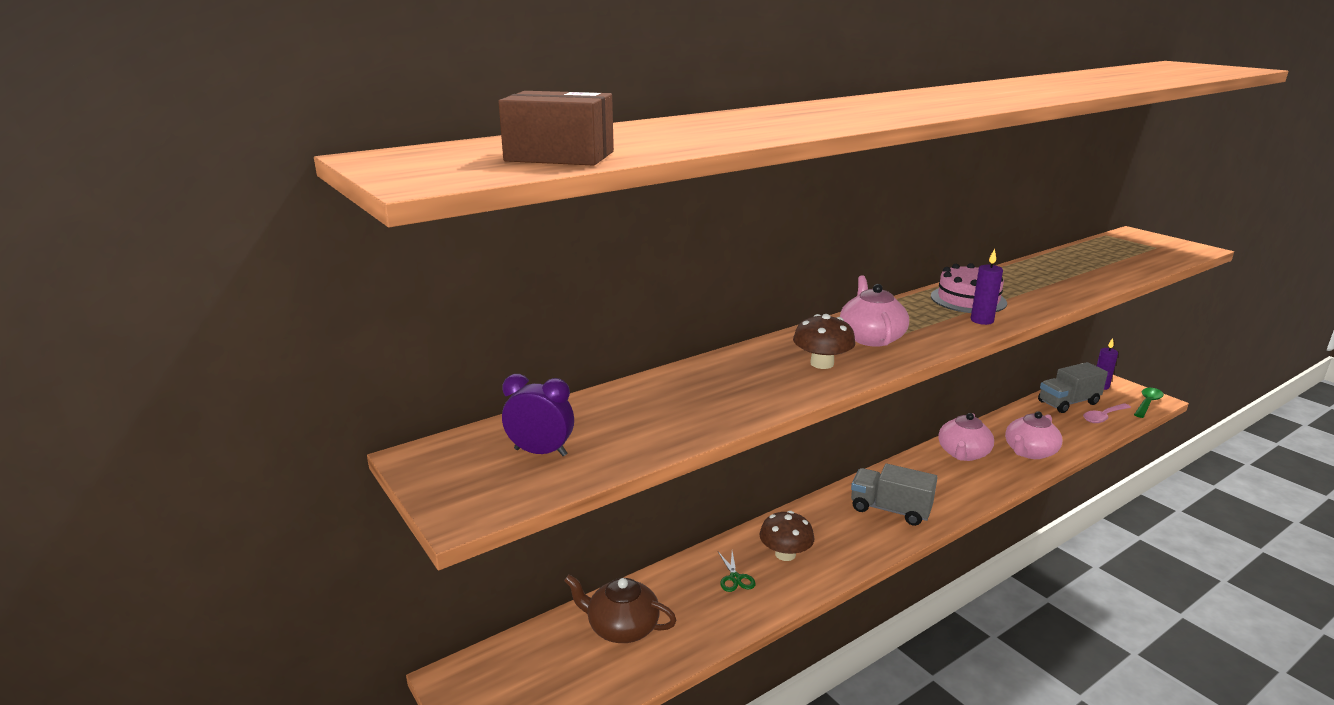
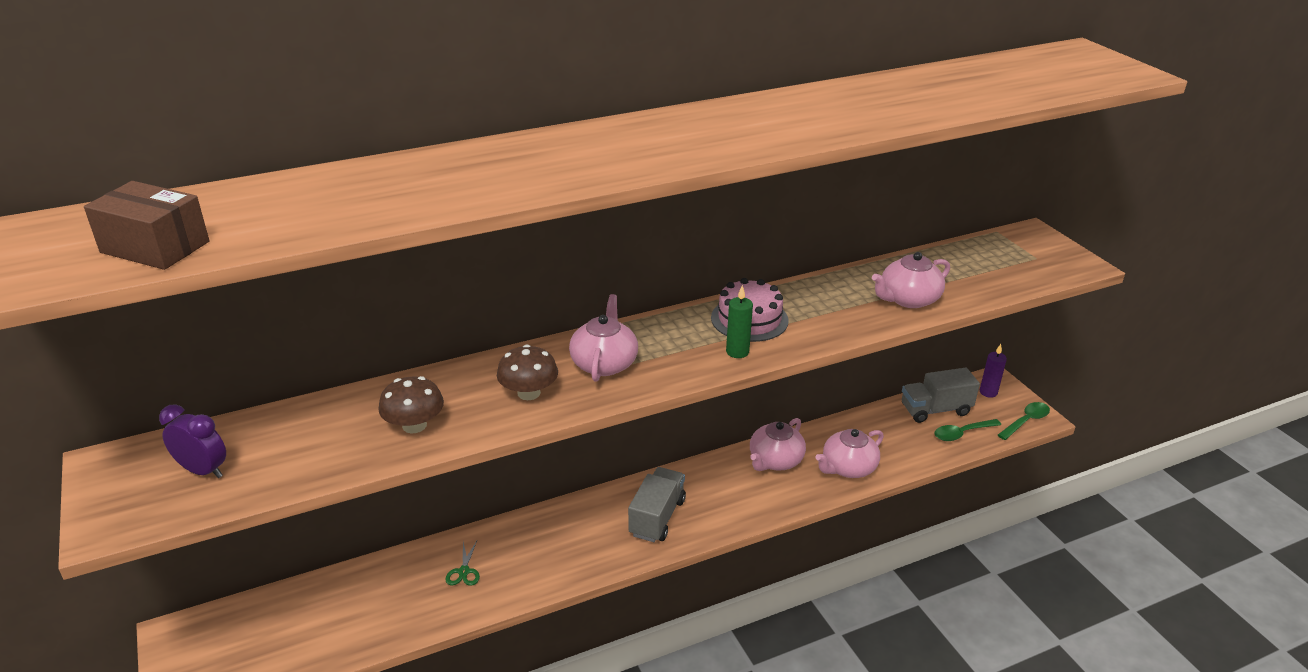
camera: 10 degrees right, 10 degrees up
brown teapot [564,575,676,643] -> none
brown mushroom [760,511,814,561] -> brown mushroom moved to [378,376,444,433]
grey truck [851,464,938,526] -> grey truck turned 75 degrees clockwise [628,467,686,542]
purple candle [971,249,1003,325] -> green candle [726,285,753,358]
pink spoon [1083,403,1131,423] -> green spoon [935,419,1001,441]
none -> pink teapot [872,252,950,308]

